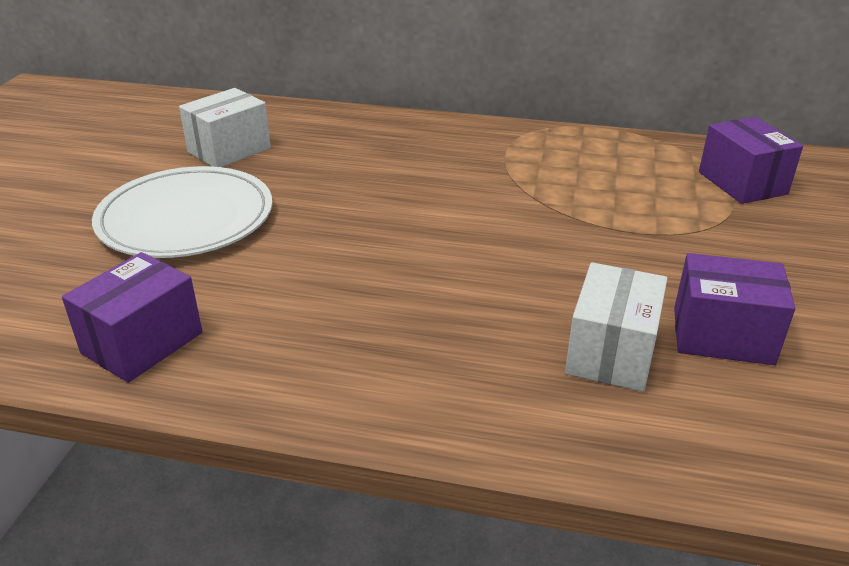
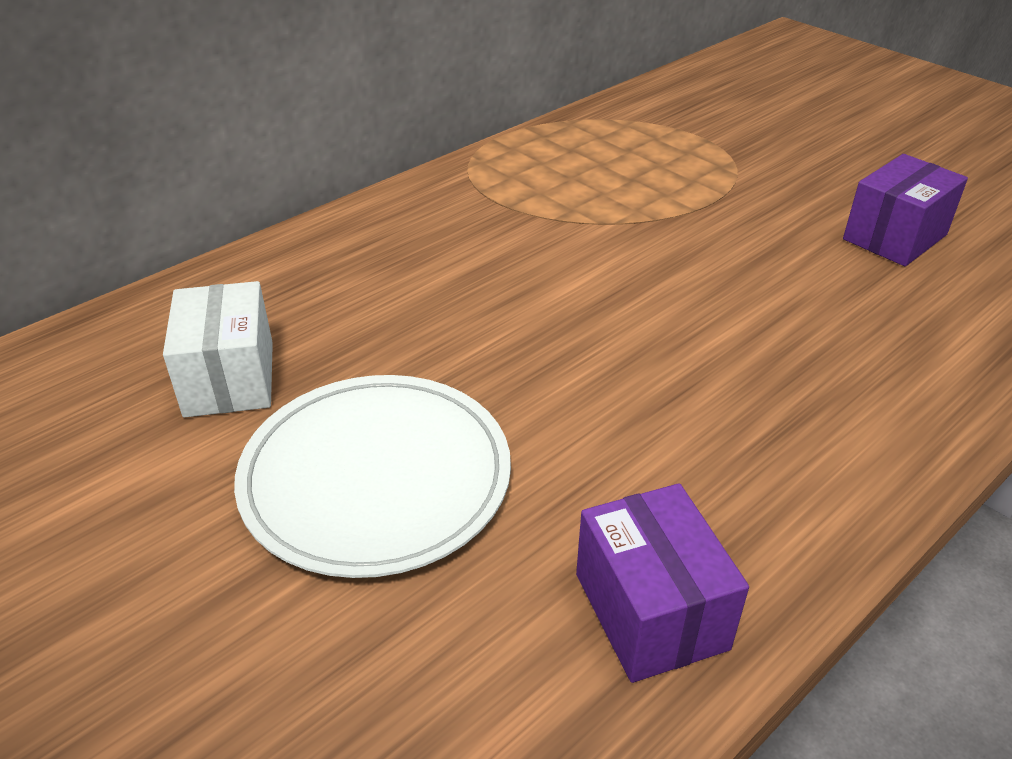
camera: 55 degrees left, 5 degrees up
white box [565,262,668,392] -> none
purple box [699,117,803,204] -> none

